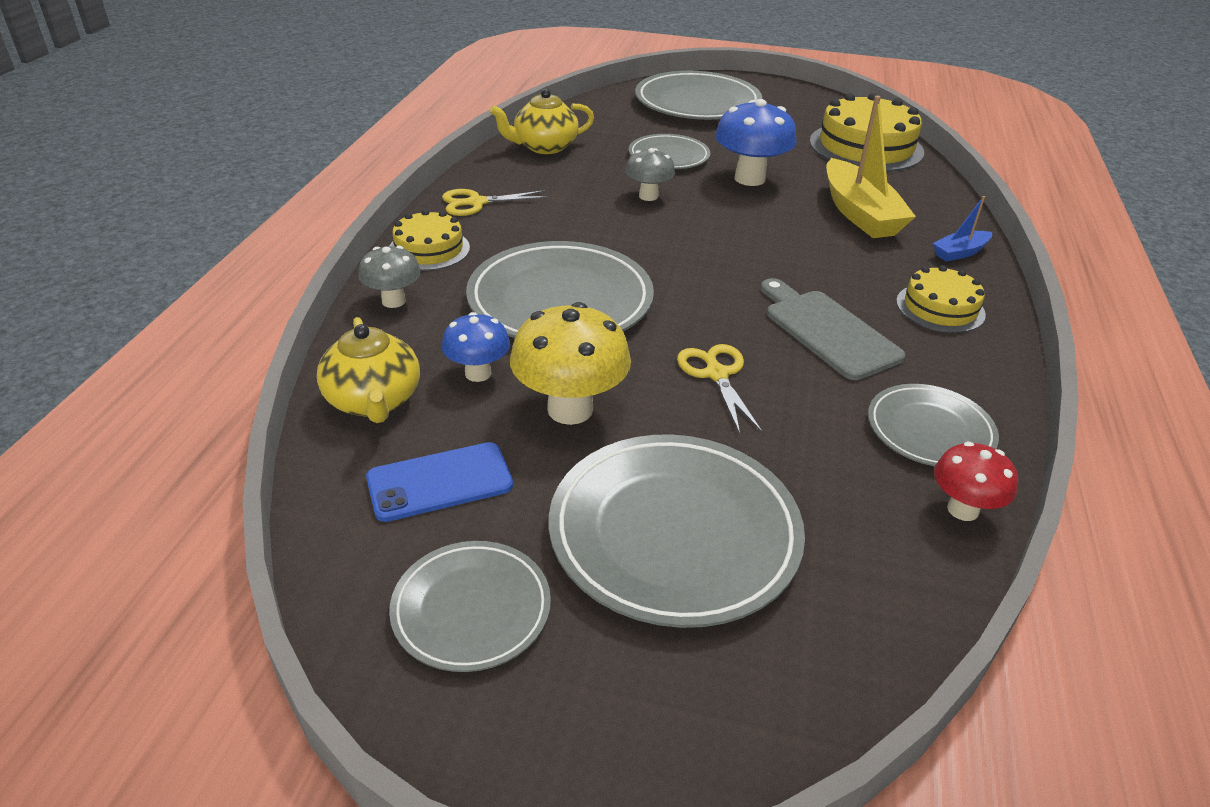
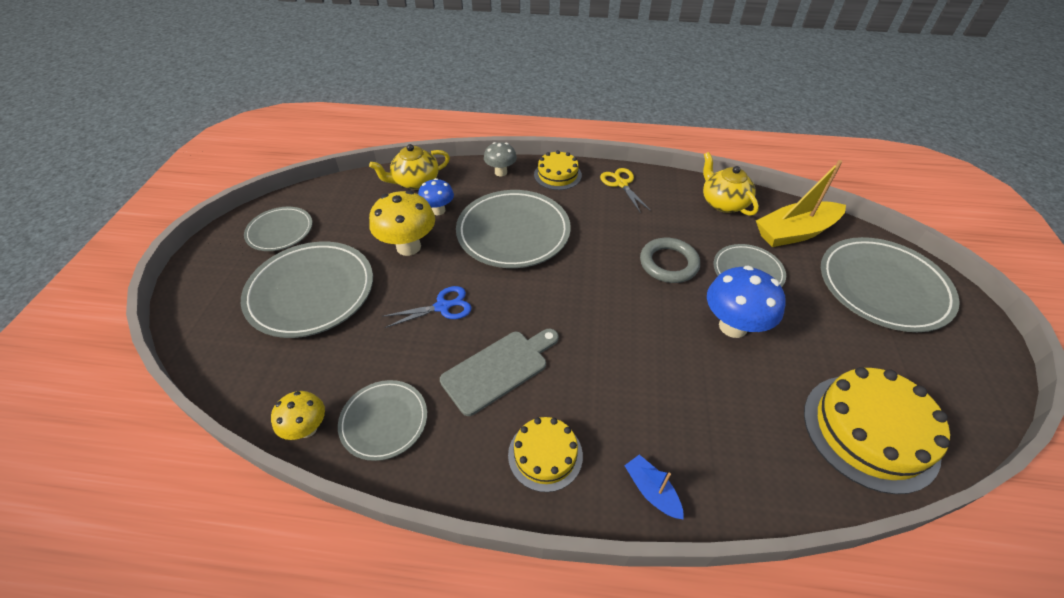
camera: 85 degrees right, 10 degrees up
blue phone [366,442,513,522] -> none
grey mushroom [625,148,675,201] -> grey ring [640,238,700,283]
yellow scissors [677,344,762,434] -> blue scissors [382,286,472,328]
yellow boat [826,96,916,238] -> yellow boat moved to [756,160,846,247]
red mushroom [934,442,1018,521] -> yellow mushroom [271,391,325,440]

